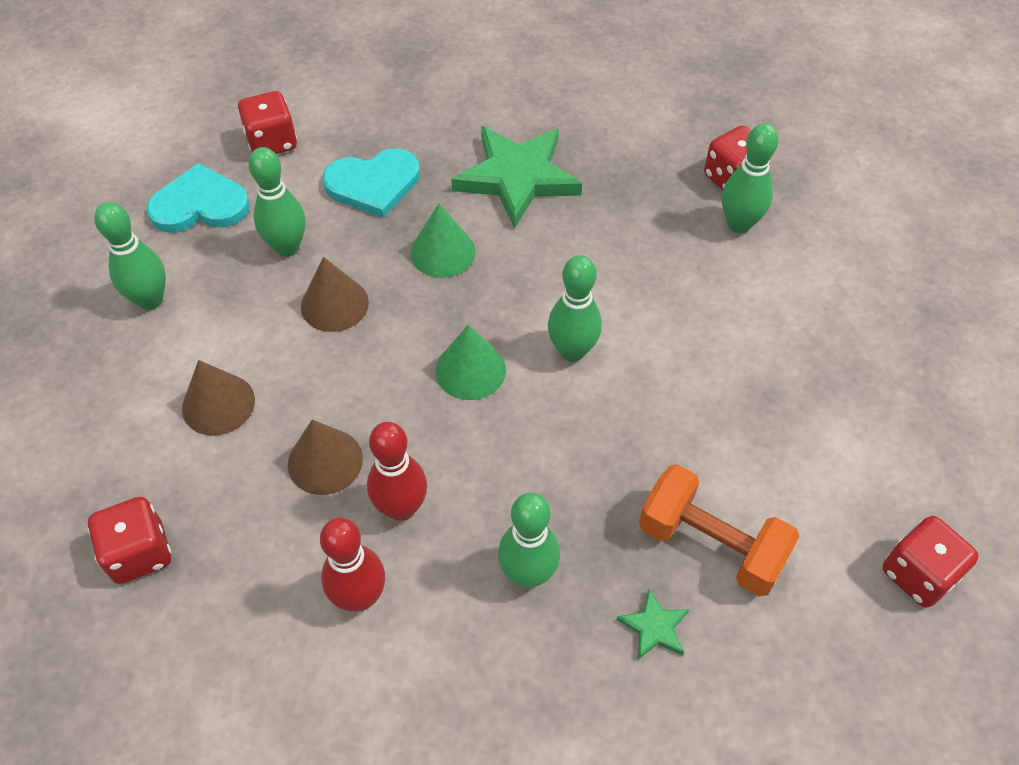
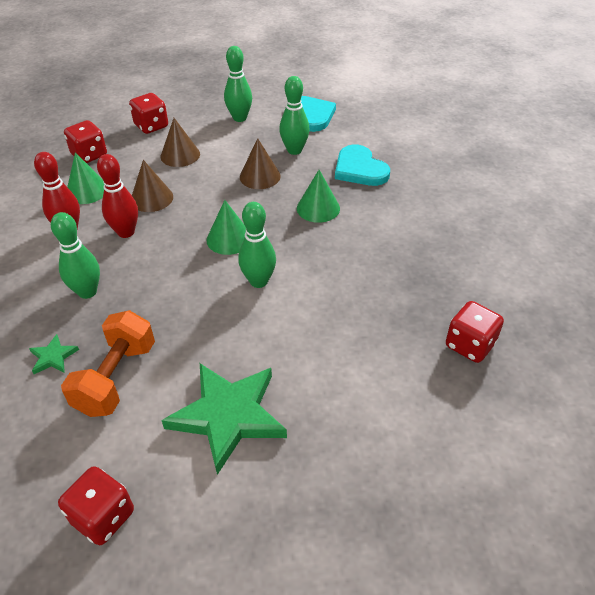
camera: 75 degrees right, 10 degrees down
red dice [238,91,297,154] -> red dice moved to [129,93,168,134]
green star [451,126,582,229] -> green star moved to [161,363,287,475]
green bowling pin [722,124,779,233] -> none
none -> green cone [67,152,104,204]

